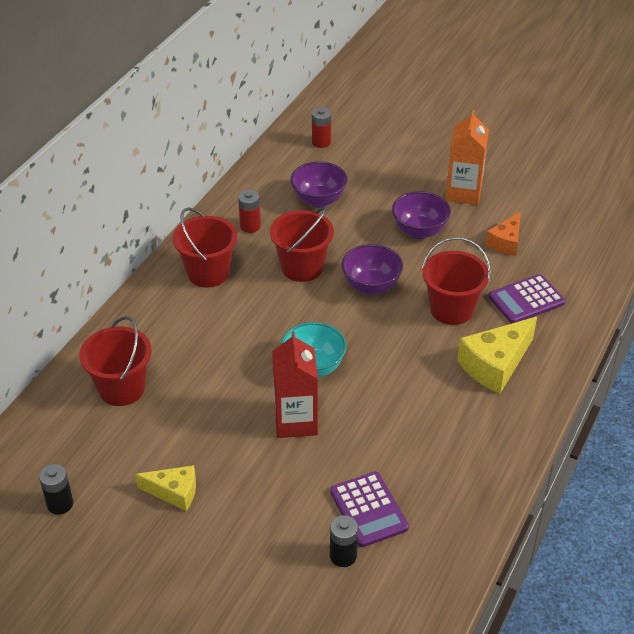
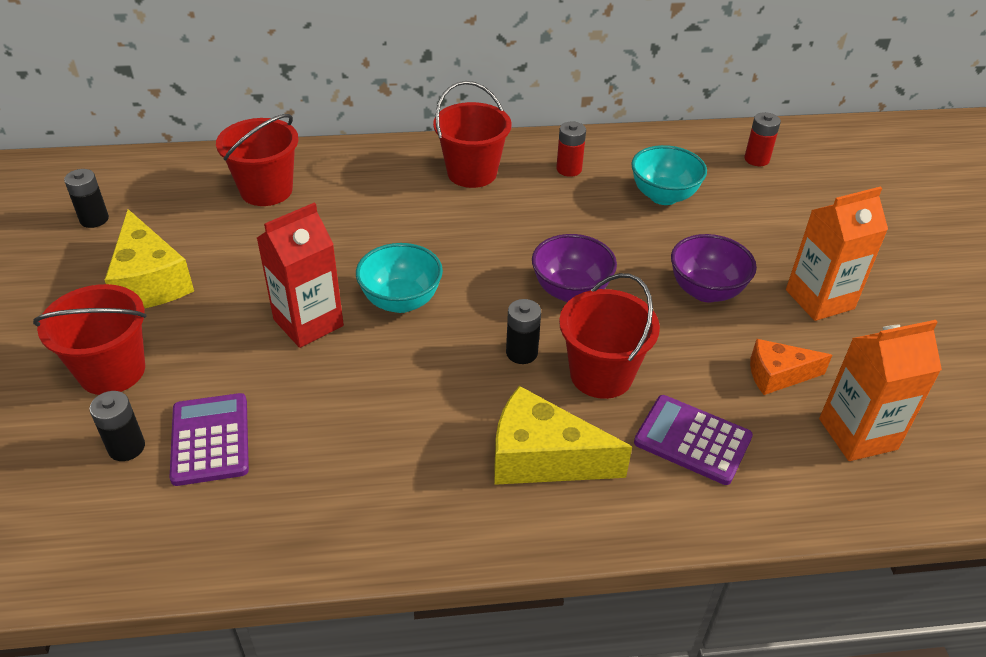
camera: 55 degrees right, 0 degrees up
yellow cheese [135,465,196,511] -> yellow cheese [105,209,194,308], size x1.61
red bucket [270,207,334,282] -> red bucket moved to [33,284,147,395]
purple bowl [291,161,348,208] -> turquoise bowl [631,145,707,205]
purple calculator [330,472,409,547] -> purple calculator turned 135 degrees clockwise [170,393,249,486]
none -> black battery [506,299,541,364]
none -> orange carton [819,320,942,461]

